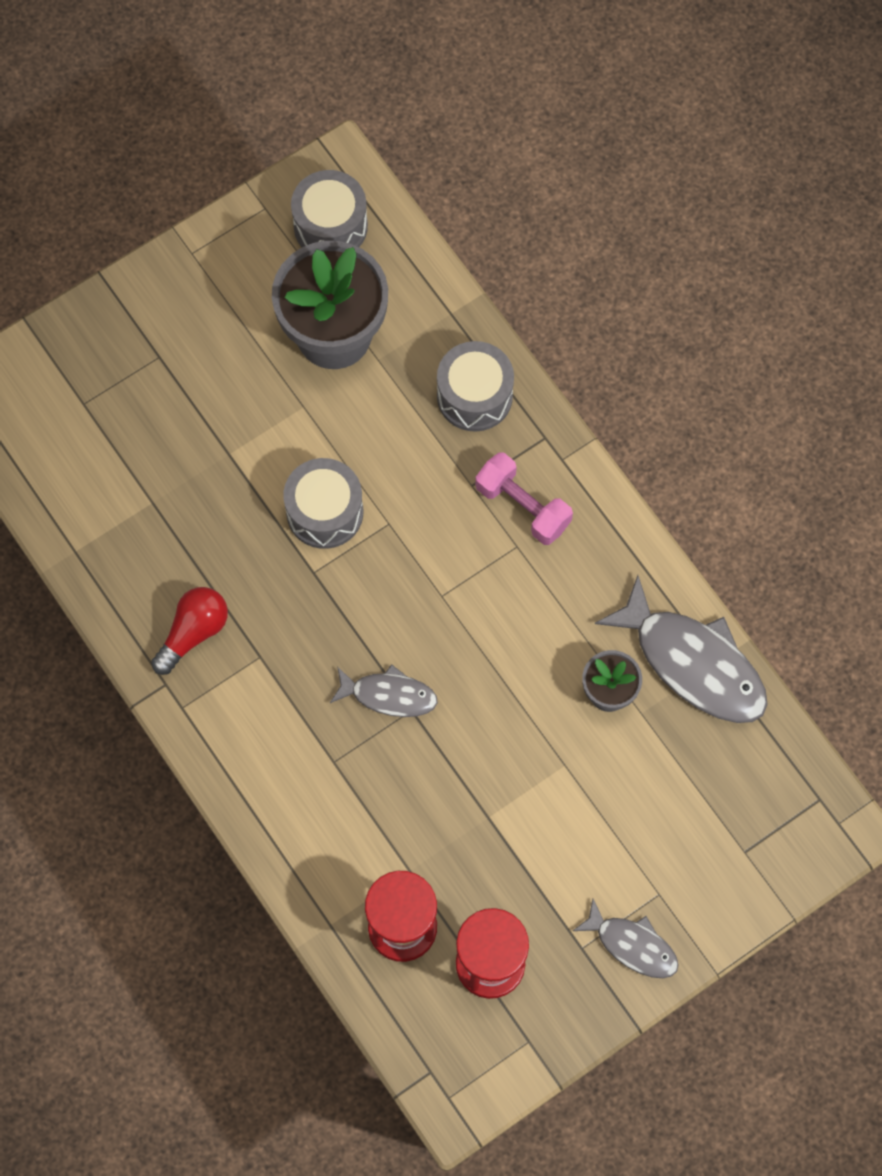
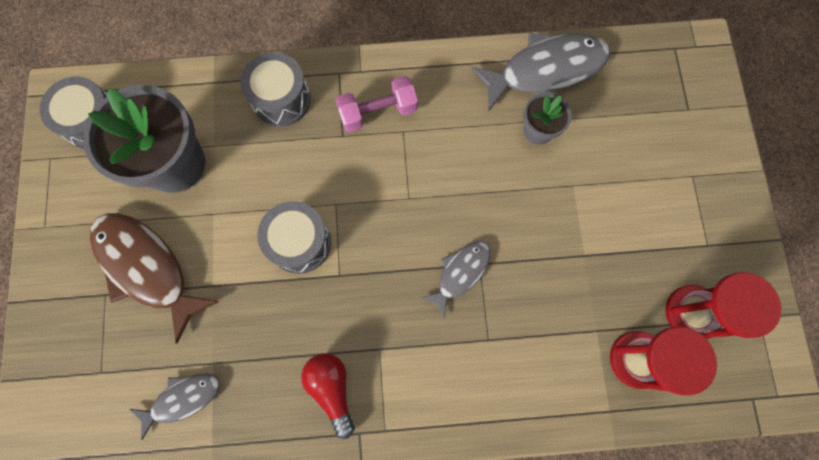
camera: 60 degrees left, 5 degrees up
grey fish [573,899,679,978] -> grey fish moved to [130,374,220,440]
none -> brown fish [90,213,220,343]

